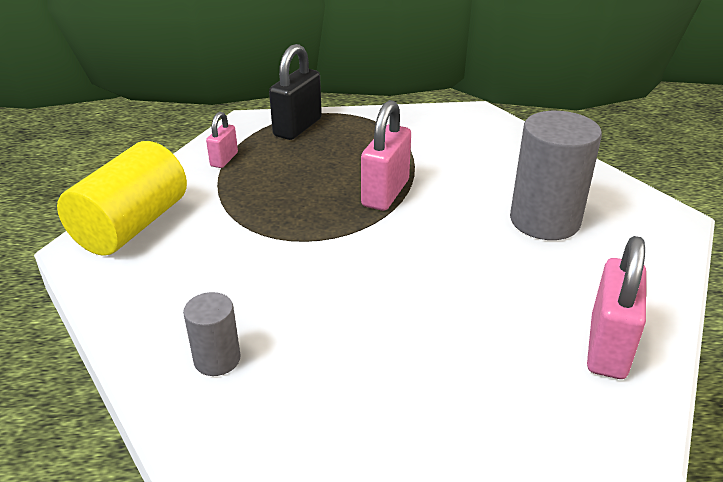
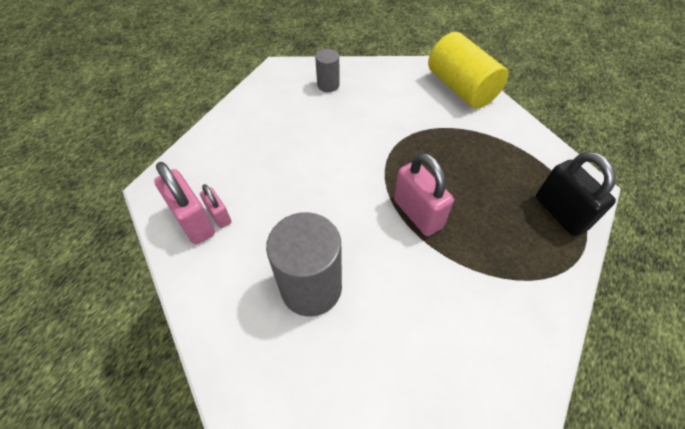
camera: 125 degrees right, 20 degrees up
pink padlock [206,112,238,168] -> pink padlock moved to [200,184,231,228]

